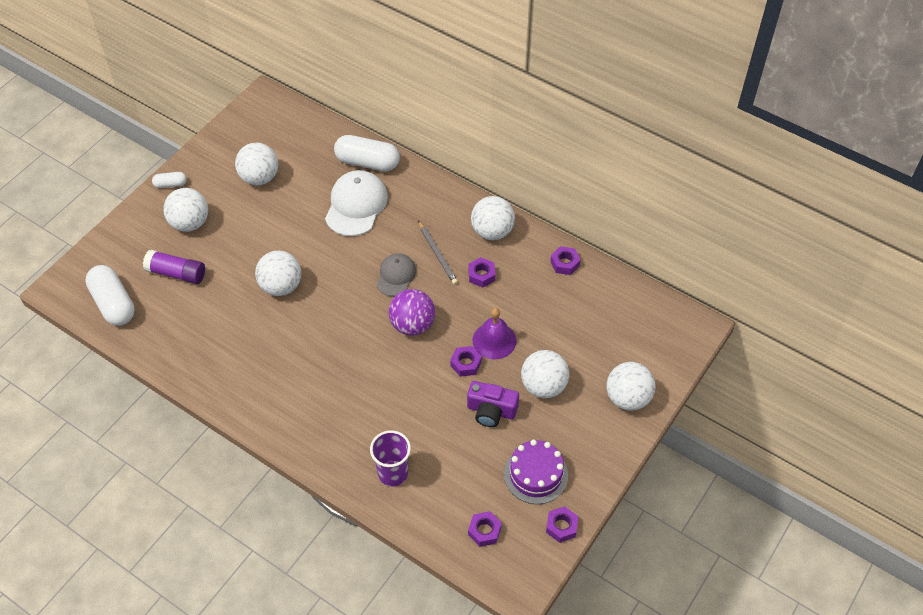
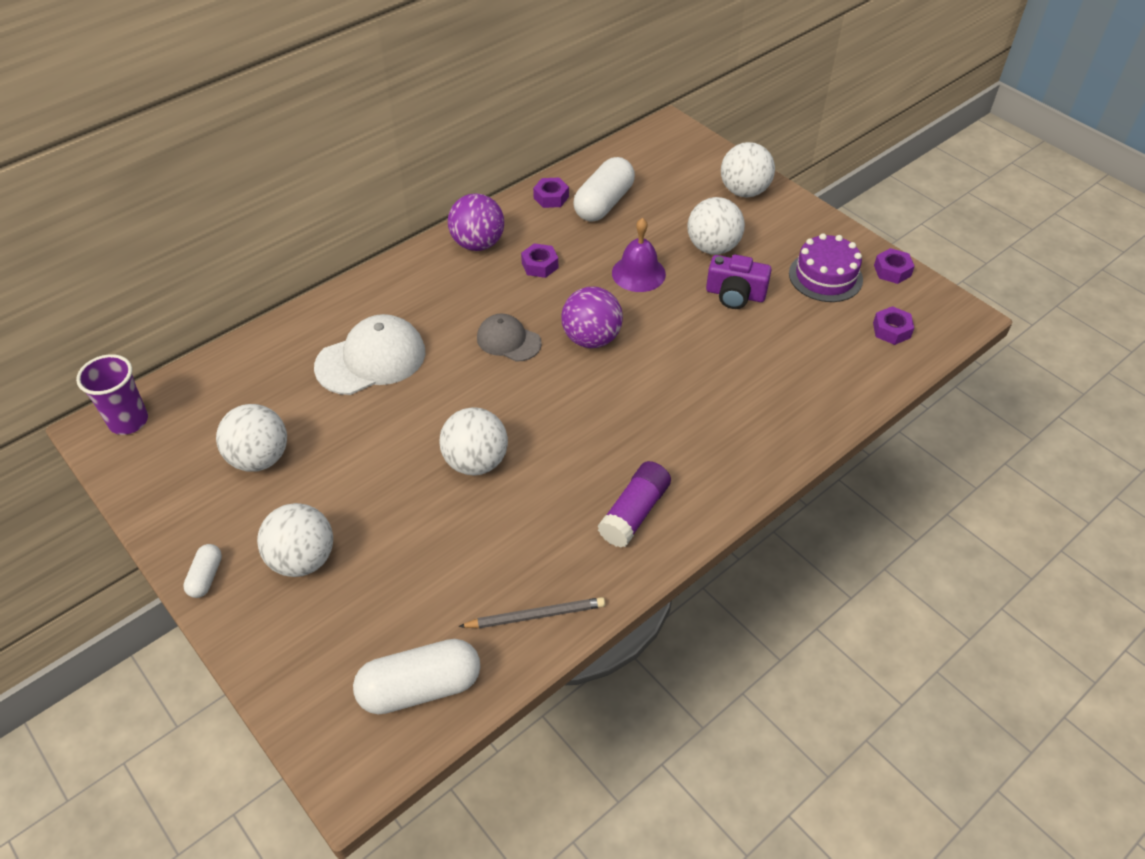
camera: 75 degrees left, 5 degrees down
purple glue stick [143,250,205,284] -> purple glue stick moved to [598,461,671,548]
white cap [325,170,388,236] -> white cap turned 120 degrees clockwise [314,314,425,395]
white capsule [334,135,400,171] -> white capsule moved to [573,157,635,222]
purple cup [370,430,411,486] -> purple cup moved to [76,354,148,435]
grey pencil [418,221,458,285] -> grey pencil moved to [459,597,605,628]
purple nut [450,346,482,377] -> none
purple camera [467,381,519,427] -> purple camera turned 75 degrees clockwise [706,254,772,309]
white ball [471,196,515,240] -> purple ball [448,193,504,251]

